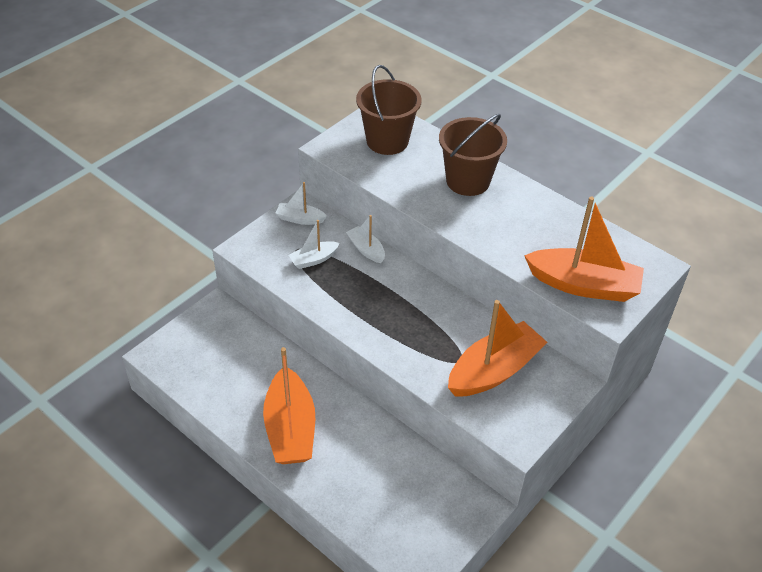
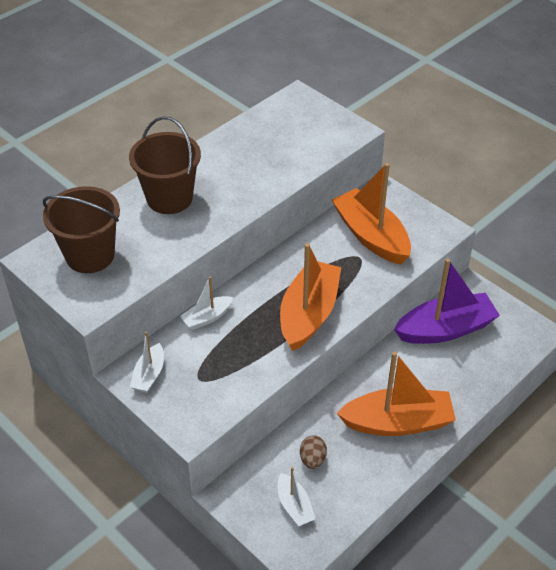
camera: 85 degrees left, 0 degrees up
white boat [288,220,339,269] -> white boat moved to [278,467,315,526]
orange boat [524,197,644,302] -> orange boat moved to [280,243,341,351]
none -> brown egg [300,435,327,469]
none -> purple boat [394,259,500,344]

